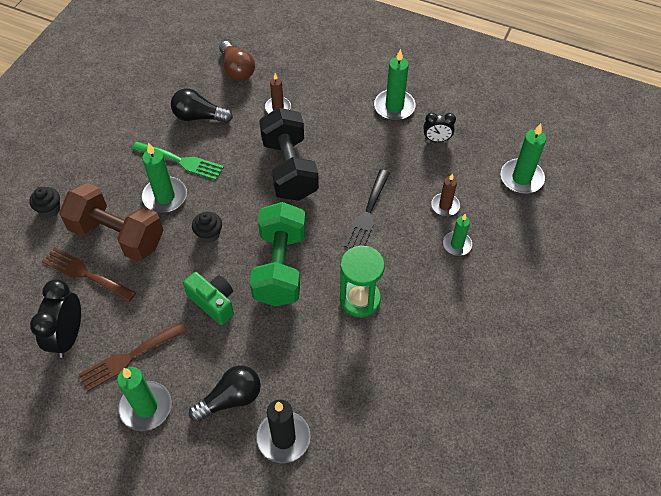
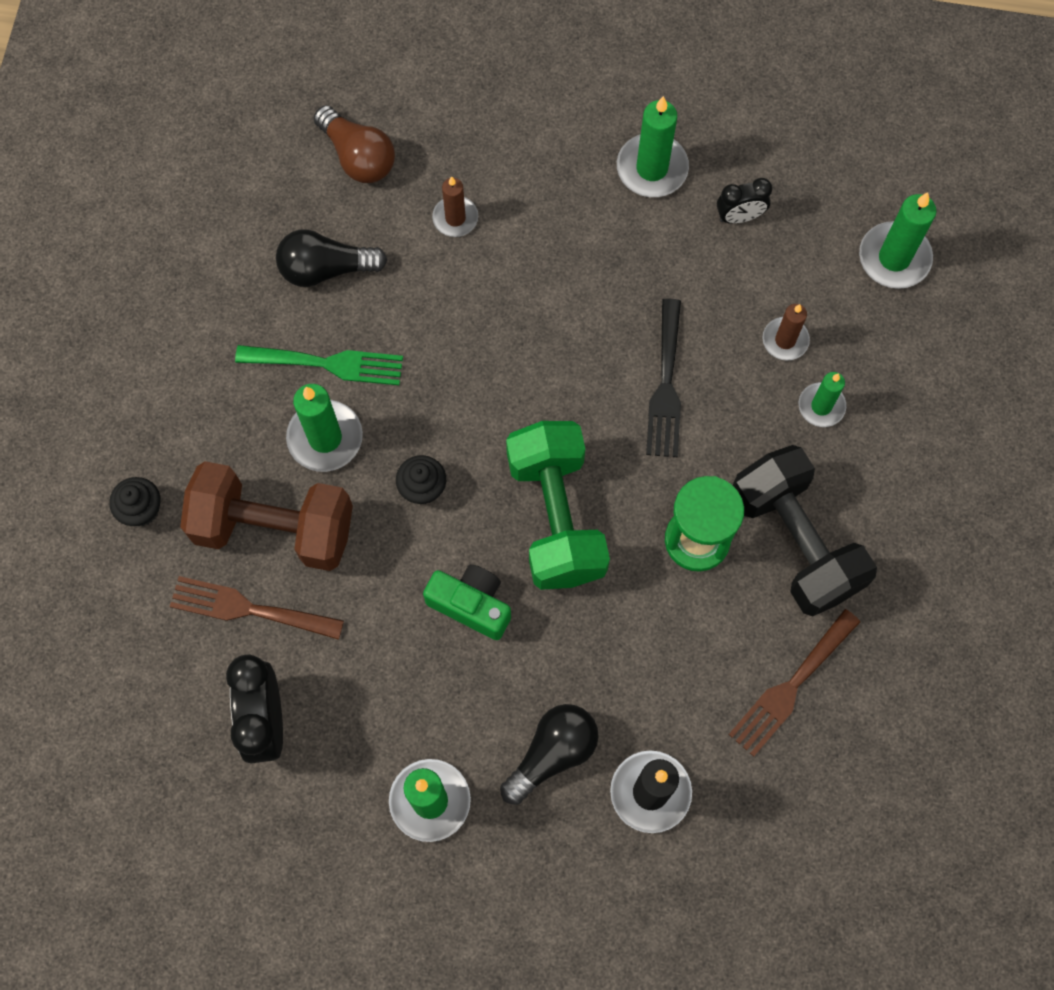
camera: 15 degrees left, 15 degrees up
brown fork [78,322,187,392] -> brown fork moved to [728,609,860,757]
black dumbbell [259,108,319,201] -> black dumbbell moved to [733,445,877,616]

